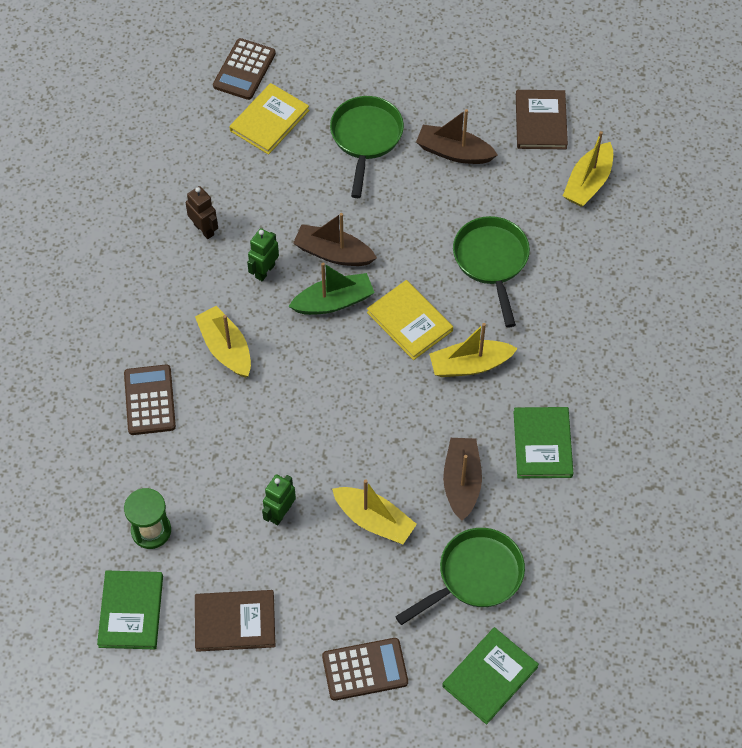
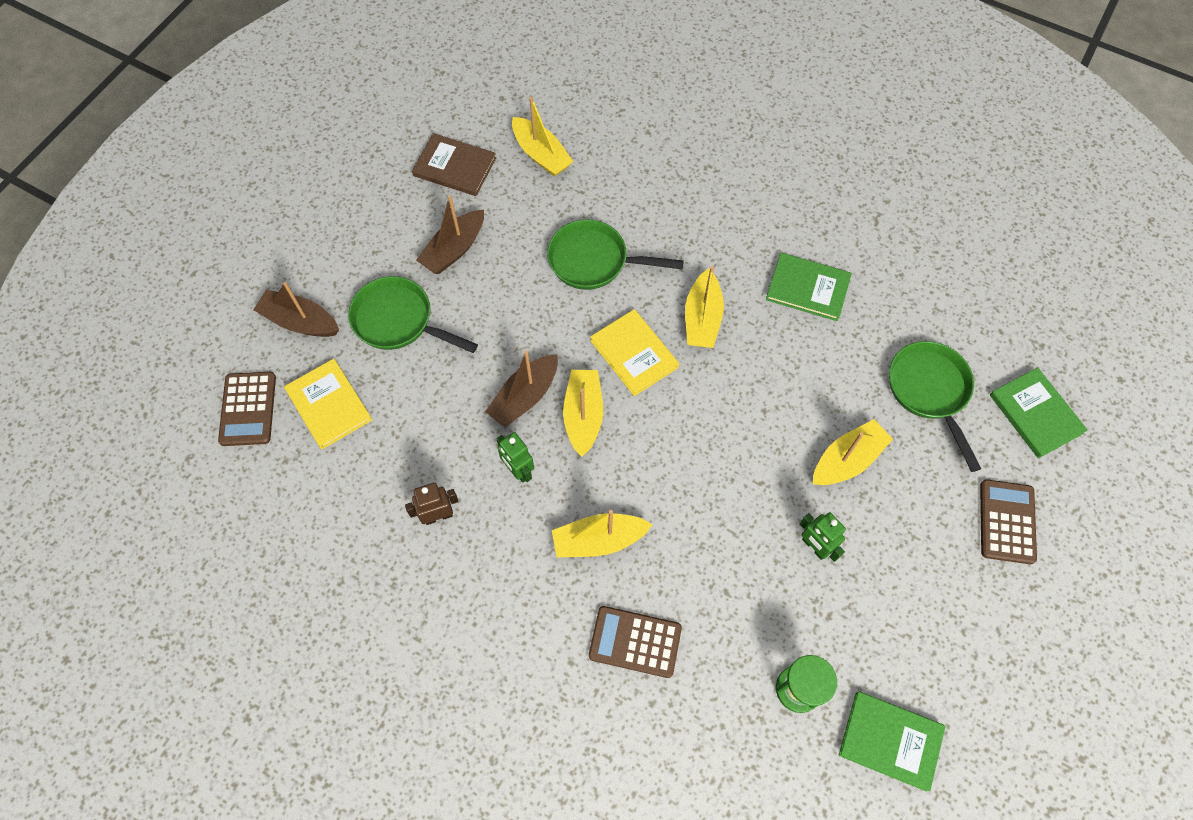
camera: 70 degrees left, 5 degrees up
brown book [195,590,275,652] -> none
brown calculator [213,38,276,100] -> brown calculator turned 45 degrees clockwise [218,372,276,446]
green boat [288,263,375,315] -> yellow boat [563,370,603,457]
yellow book [367,280,453,360] -> yellow book turned 75 degrees clockwise [590,309,679,396]
brown boat [443,438,482,521] -> brown boat moved to [253,282,339,337]

